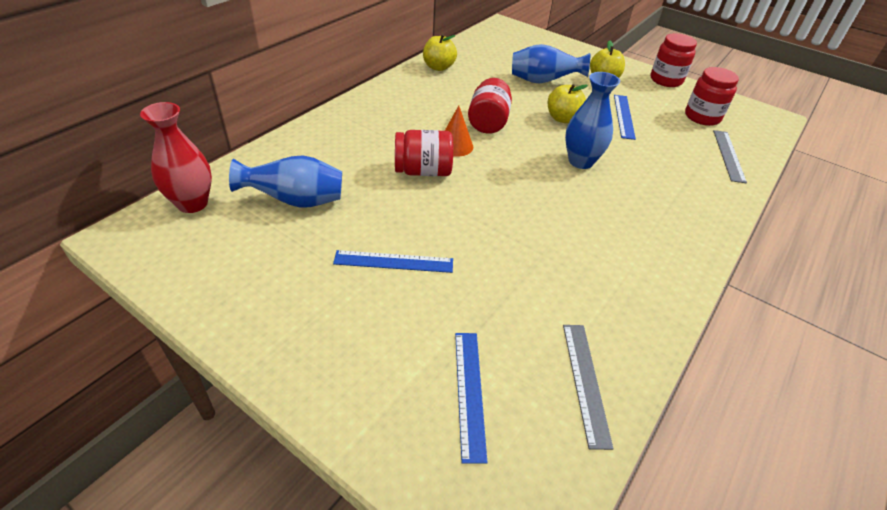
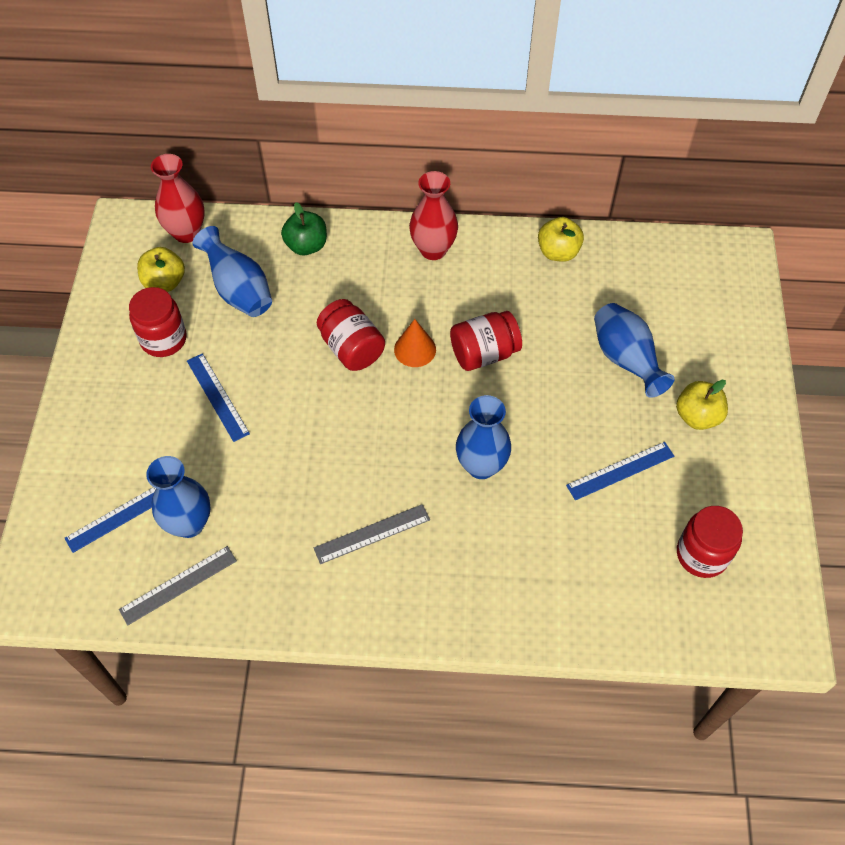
camera: 60 degrees right, 15 degrees up
yellow apple [548,84,588,123] -> yellow apple moved to [137,247,185,292]
red jar [650,33,697,87] -> red jar moved to [129,287,187,357]
grey ruler [713,130,747,183] -> grey ruler moved to [314,504,430,564]
none -> blue vase [146,456,211,538]
none -> green apple [281,202,327,255]
none -> red vase [409,171,458,260]

